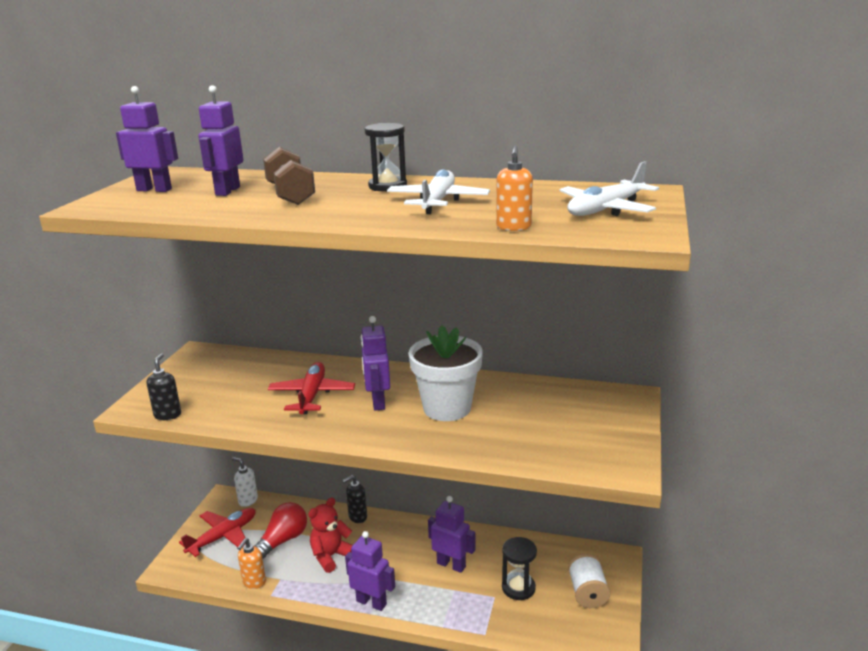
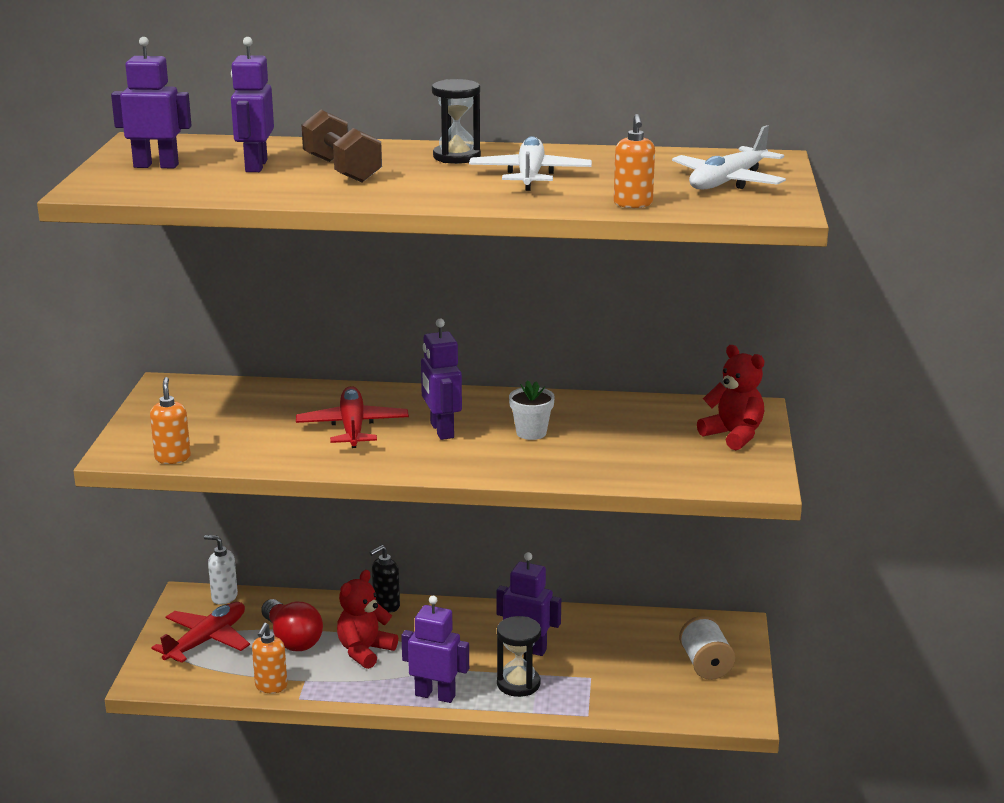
camera: 10 degrees left, 0 degrees up
black soap dispenser [146,353,181,420] -> orange soap dispenser [150,377,191,464]
red light bulb [254,502,307,558] -> red light bulb turned 120 degrees clockwise [261,599,323,651]
white flower pot [408,326,483,421] -> white flower pot [509,380,555,440], size x0.50
black hourglass [502,537,537,600] -> black hourglass moved to [497,616,541,697]
none -> red teddy bear [697,345,764,450]

